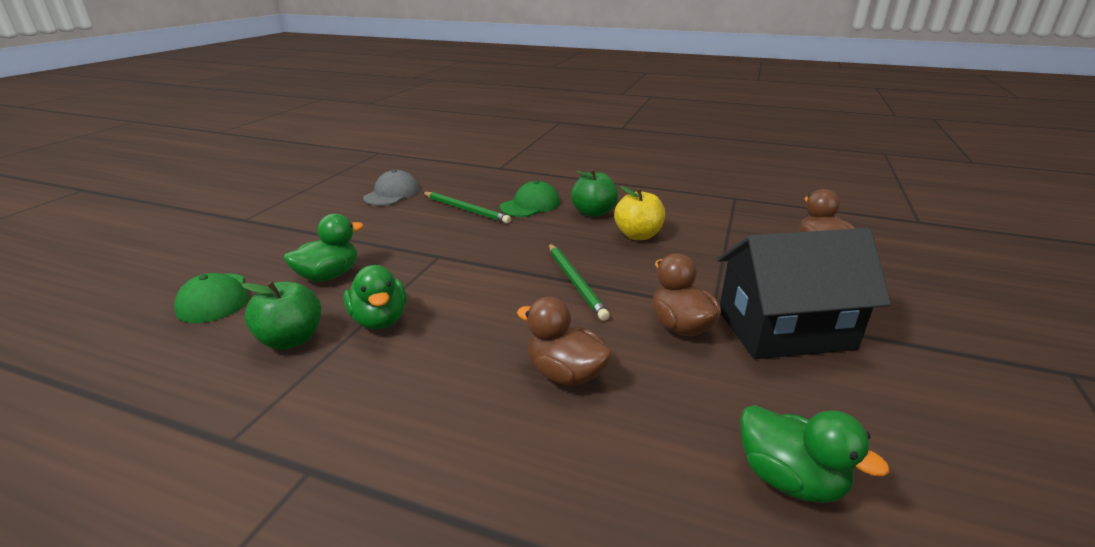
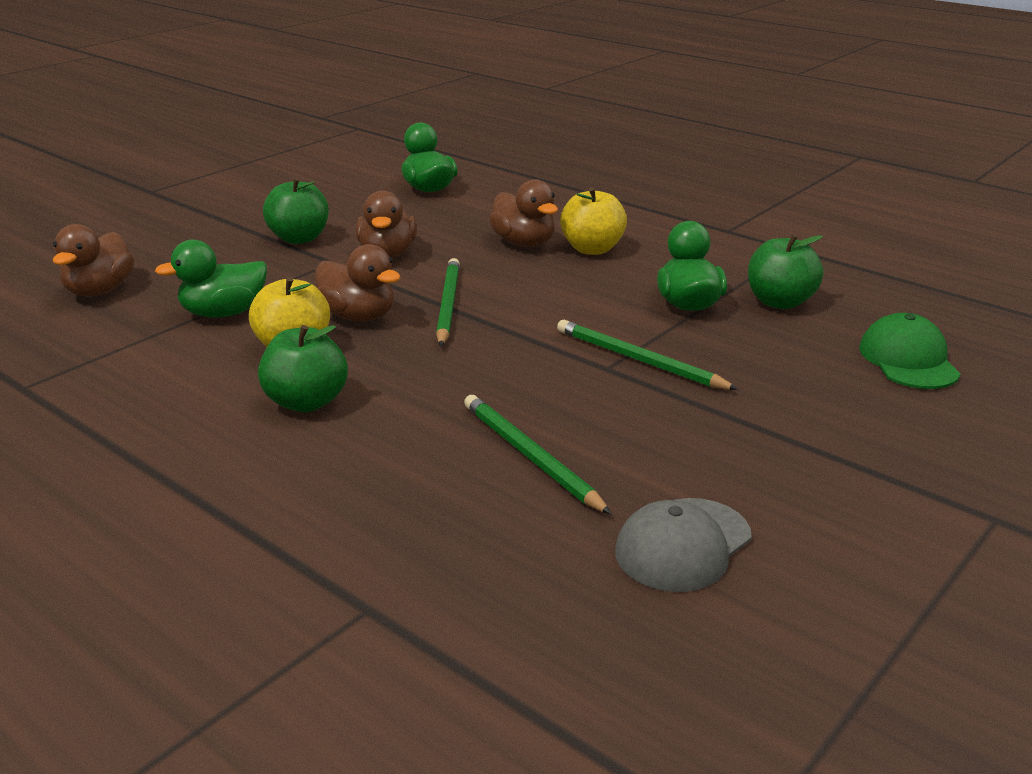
camera: 160 degrees left, 0 degrees up
green duck [284,214,363,282] -> green duck moved to [155,239,267,318]
green cap [500,180,560,217] -> none
black house [717,228,891,359] -> green apple [263,177,329,244]
none -> brown duck [315,244,401,322]
none -> green pencil [557,320,739,390]
none -> yellow apple [560,187,627,255]

